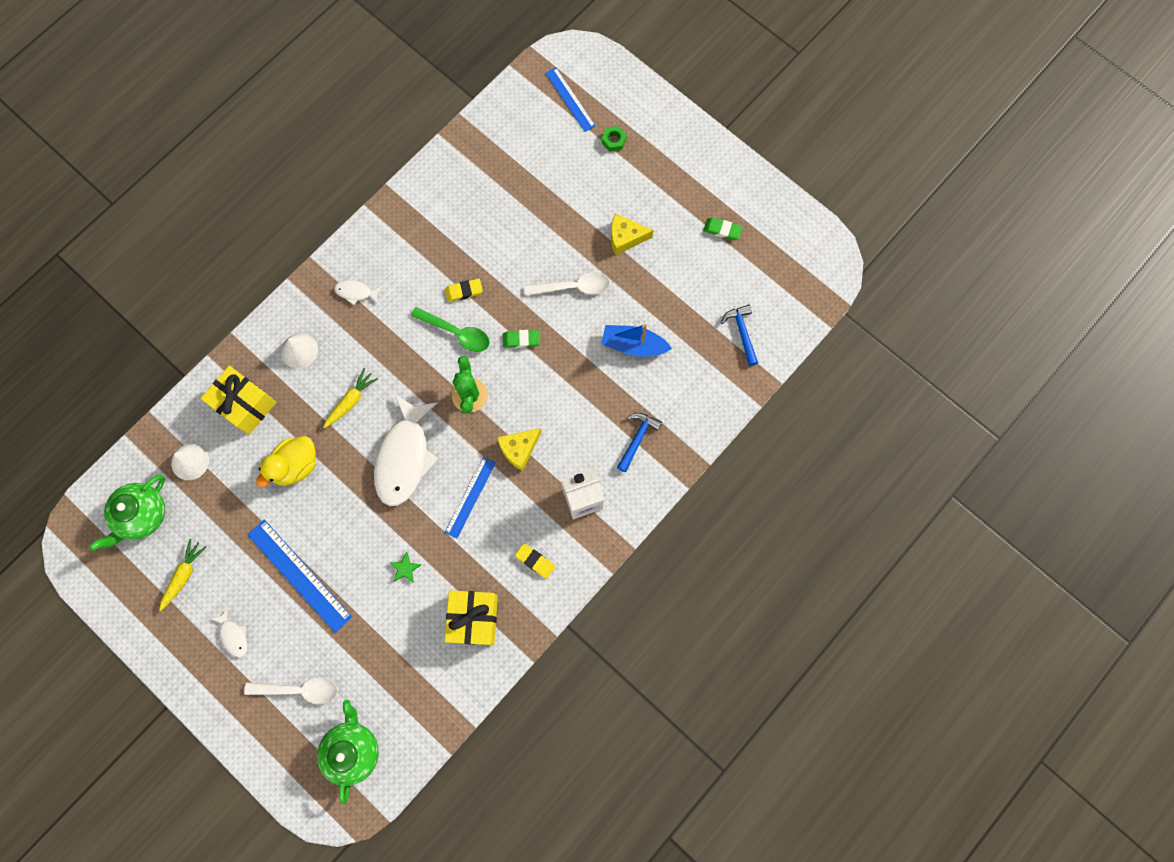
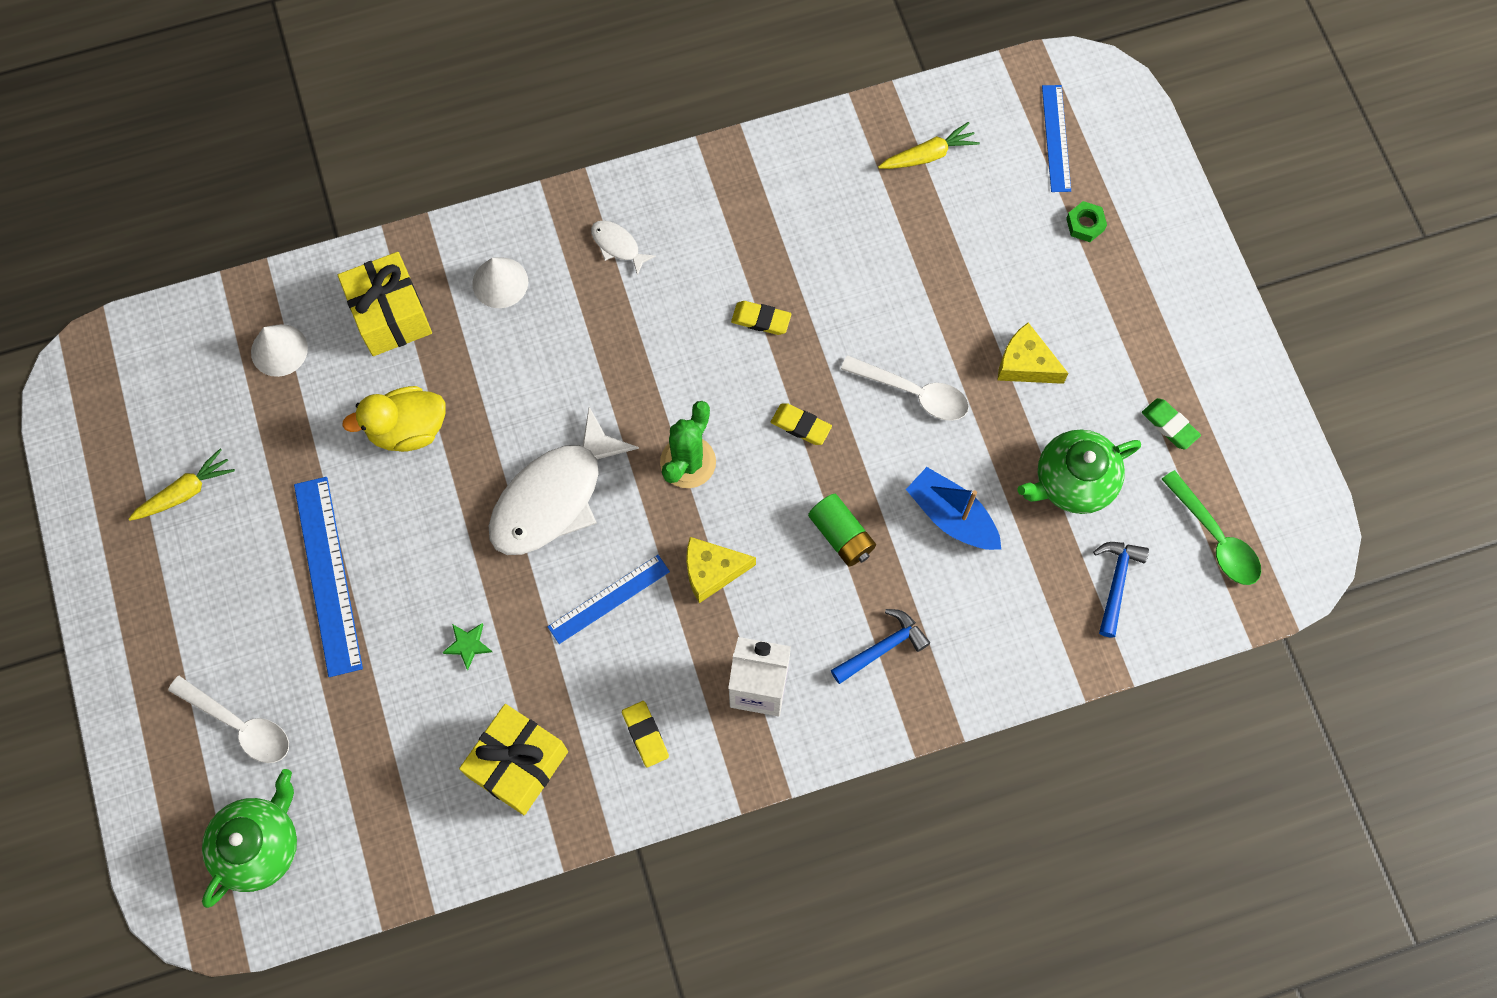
camera: 30 degrees right, 5 degrees down
green teapot [89,475,165,551] -> green teapot moved to [1018,430,1141,514]
white fish [211,608,247,657] -> none
yellow carrot [323,368,378,428] -> yellow carrot moved to [878,122,980,169]
green spoon [411,307,490,352] -> green spoon moved to [1162,470,1261,585]
green eraser [503,330,540,348] -> yellow eraser [771,403,832,445]
none -> green battery [808,494,876,566]

